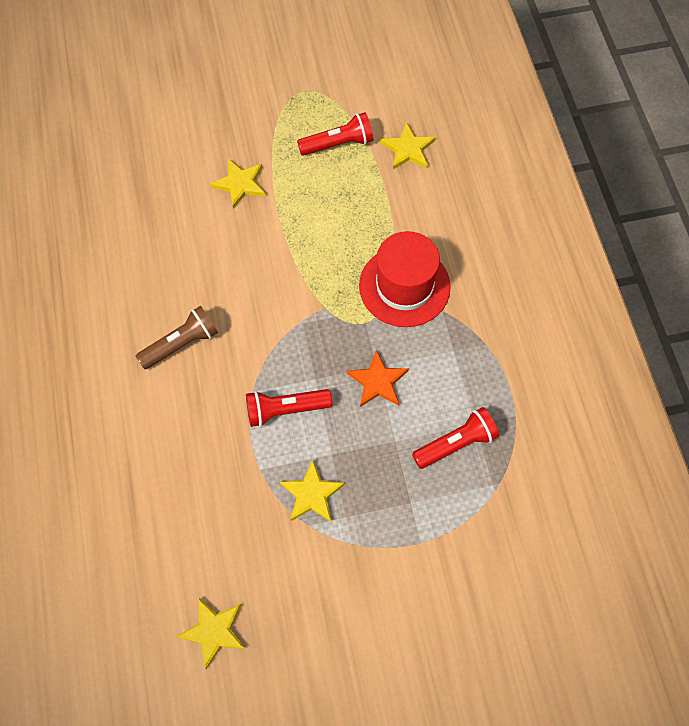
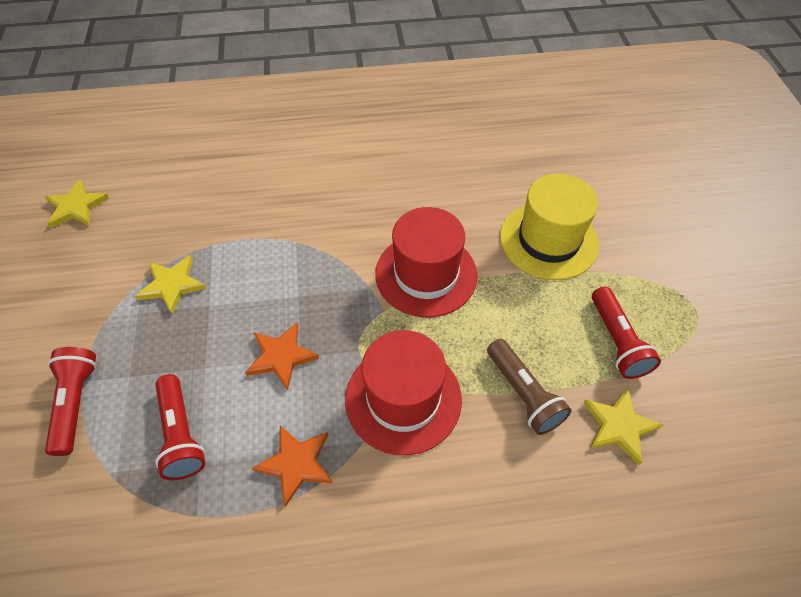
camera: 95 degrees right, 10 degrees down
brown flashlight [136,306,218,369] -> brown flashlight moved to [487,339,572,435]
yellow star [210,158,266,209] -> yellow hat [500,174,599,280]
red flashlight [246,389,332,427] -> red flashlight moved to [45,347,97,456]
none -> orange star [252,425,333,507]
none -> red hat [375,207,478,318]

